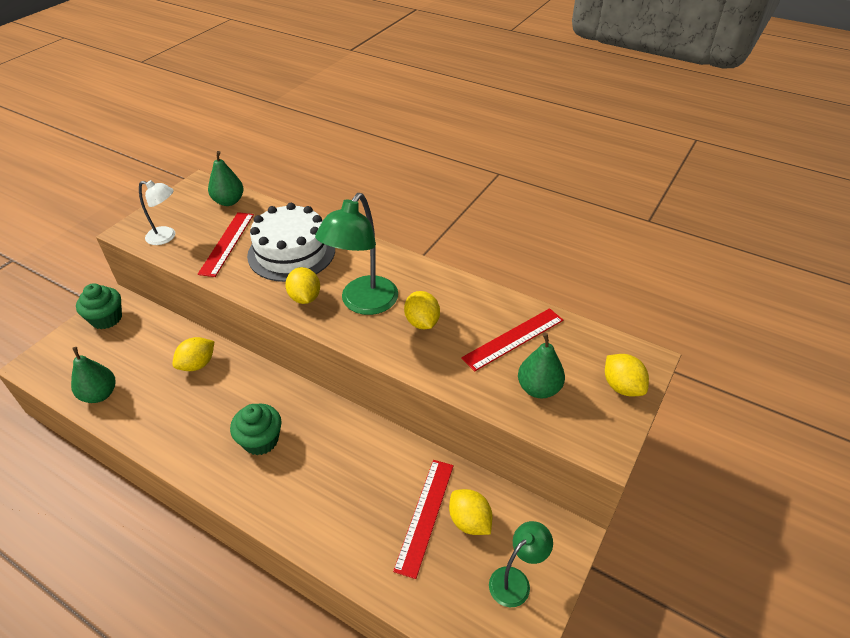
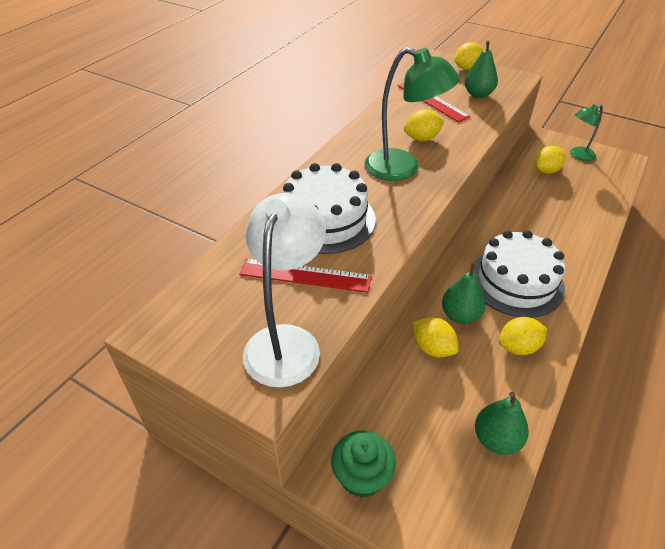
camera: 90 degrees left, 0 degrees up
white lamp [139,180,175,245] -> white lamp [243,193,326,388], size x1.73
green pear [208,151,243,206] -> green pear moved to [442,262,486,324]
green cupcake [230,404,282,455] -> white cake [470,230,565,318]
yellow lemon [285,267,320,304] -> yellow lemon moved to [499,317,547,355]
red ruler [393,460,454,579] -> none
green lamp [489,521,553,607] -> green lamp turned 75 degrees counterclockwise [570,104,603,161]

